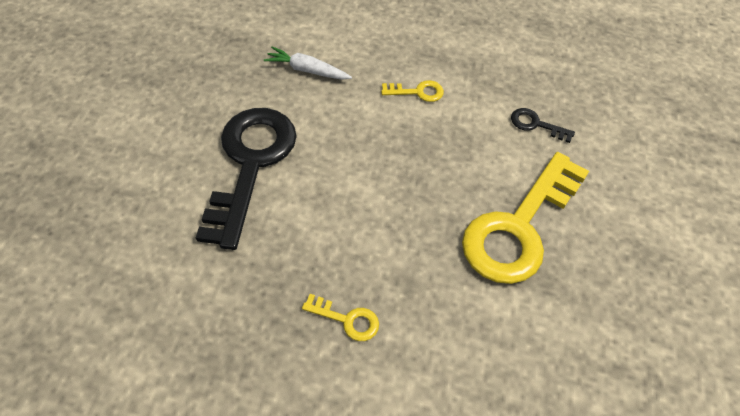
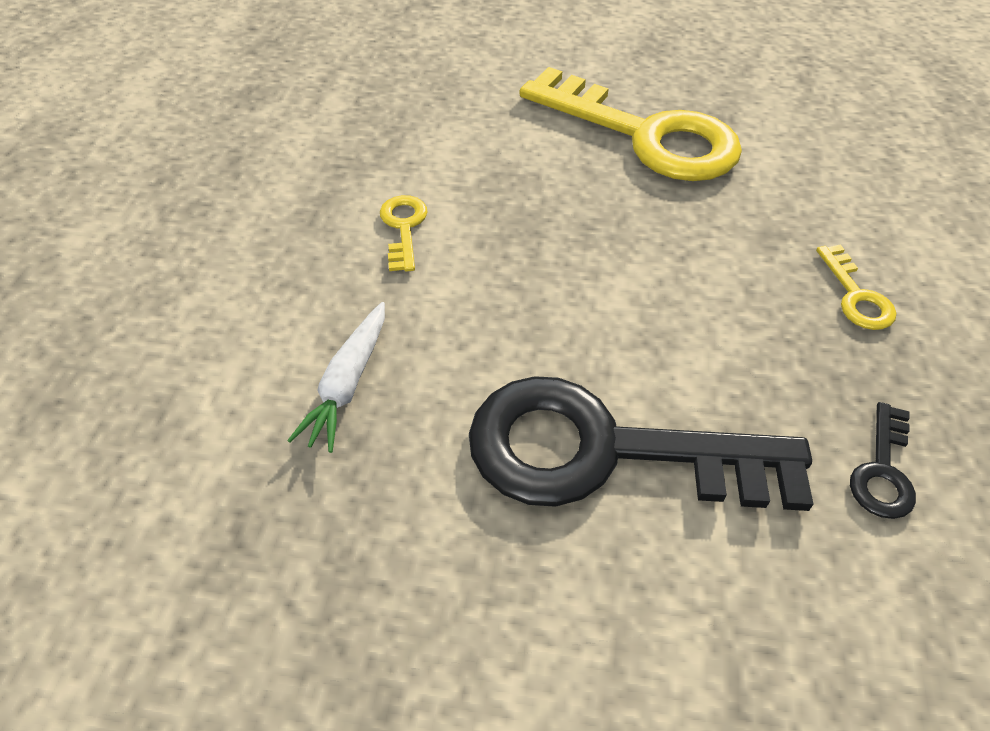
camera: 90 degrees left, 5 degrees down
yellow key [302,294,379,341] -> yellow key turned 150 degrees clockwise [816,244,896,330]
black key [511,108,575,143] -> black key moved to [850,402,916,519]

